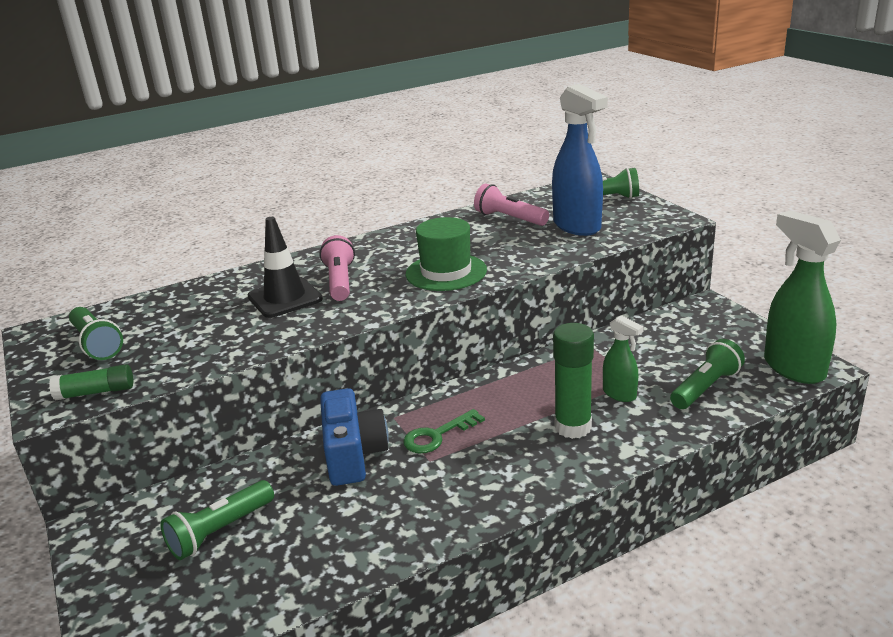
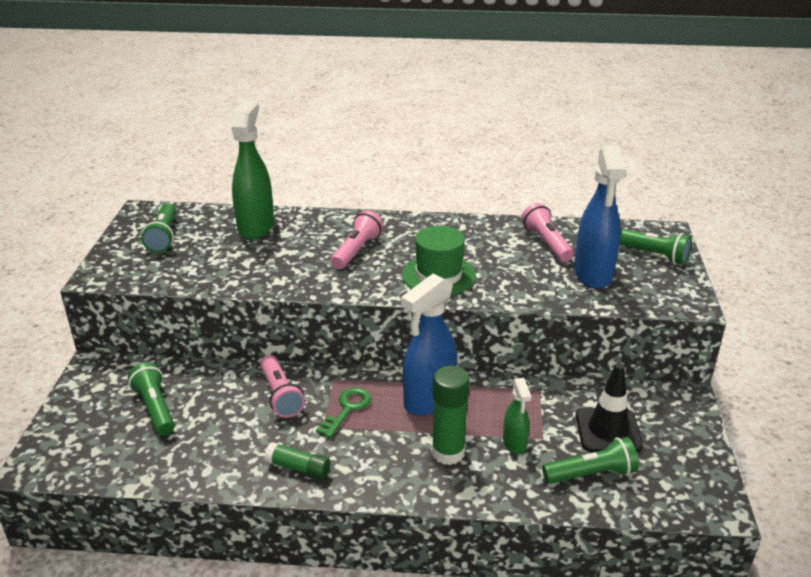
camera: 30 degrees right, 5 degrees up
green glue stick [49,364,133,400] -> green glue stick moved to [264,442,330,479]
green flashlight [160,480,274,560] -> green flashlight turned 75 degrees clockwise [128,362,175,436]
black traffic cone [248,217,323,318] -> black traffic cone moved to [575,363,643,452]
blue camera [320,388,389,486] -> pink flashlight [260,355,305,418]
green key [403,409,485,453] -> green key turned 120 degrees clockwise [316,387,371,438]
green spray bottle [764,211,841,384] -> green spray bottle moved to [231,100,274,239]
none -> blue spray bottle [401,274,457,416]

